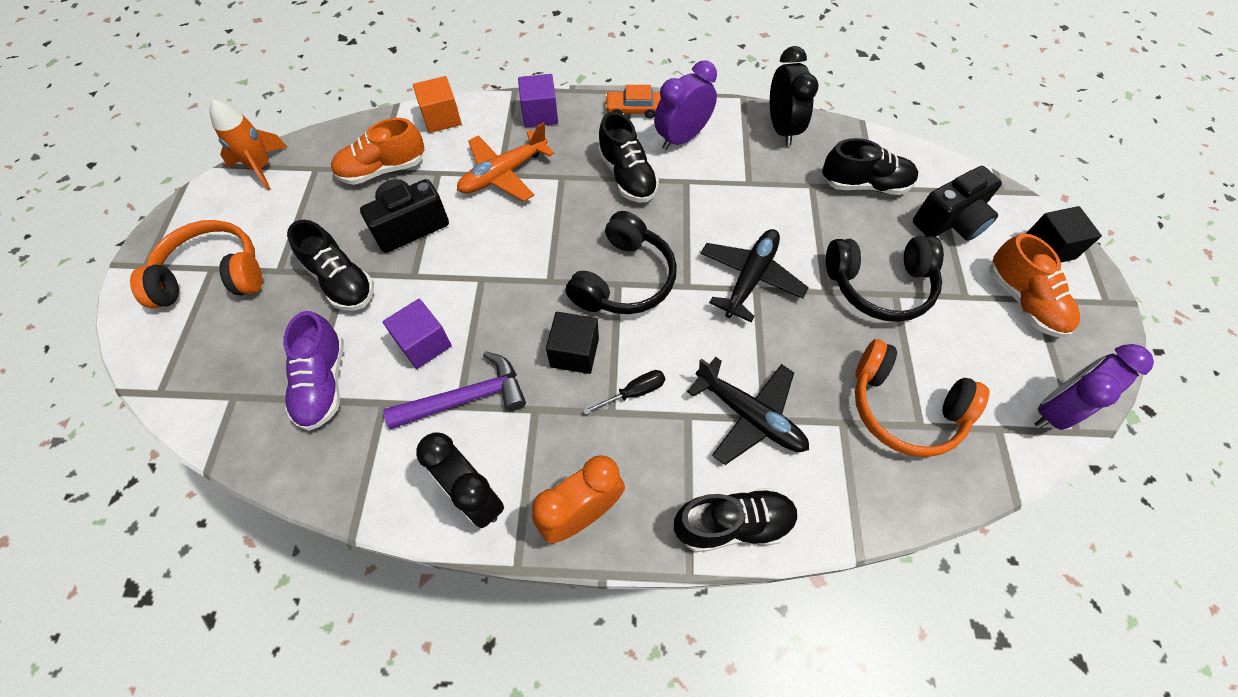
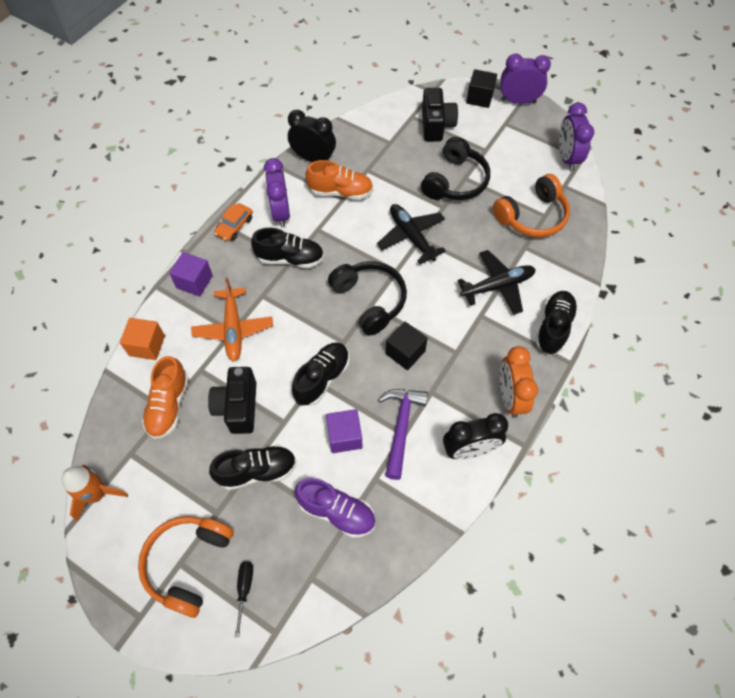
camera: 60 degrees left, 0 degrees up
black screwdriver [583,370,665,415] -> black screwdriver moved to [235,561,253,638]
black shoe [822,138,918,195] -> black shoe moved to [292,342,350,406]
orange shoe [990,233,1080,337] -> orange shoe moved to [306,160,373,200]
none -> purple clock [500,54,551,104]

